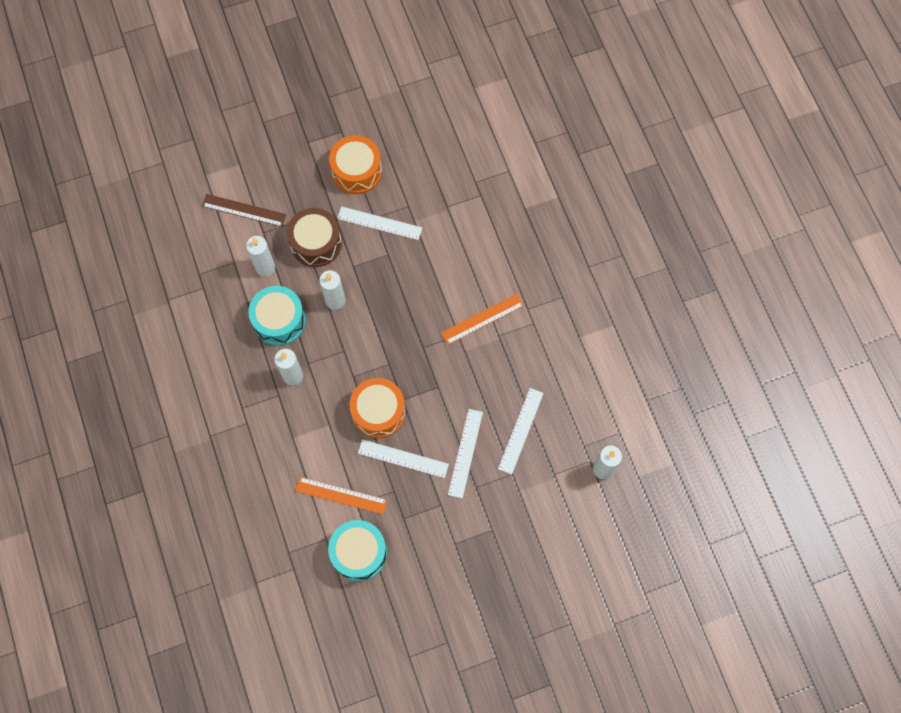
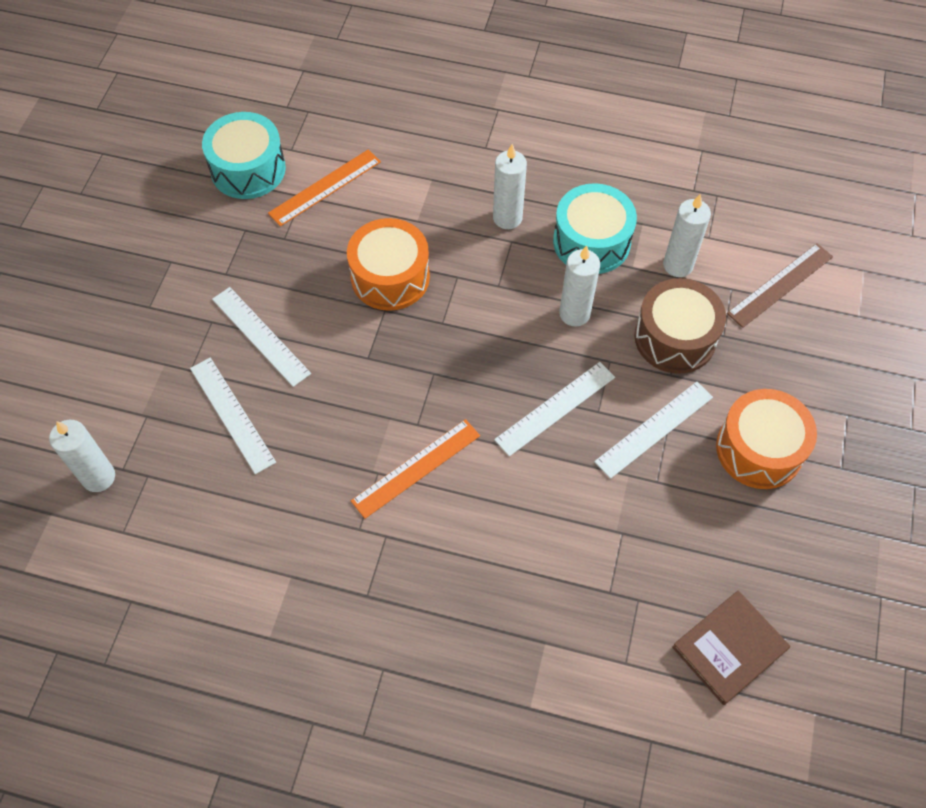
camera: 125 degrees right, 10 degrees down
white ruler [358,439,449,478] -> white ruler moved to [494,362,615,457]
orange ruler [441,294,524,345] -> orange ruler turned 45 degrees clockwise [351,419,480,519]
none -> brown book [672,590,790,705]

